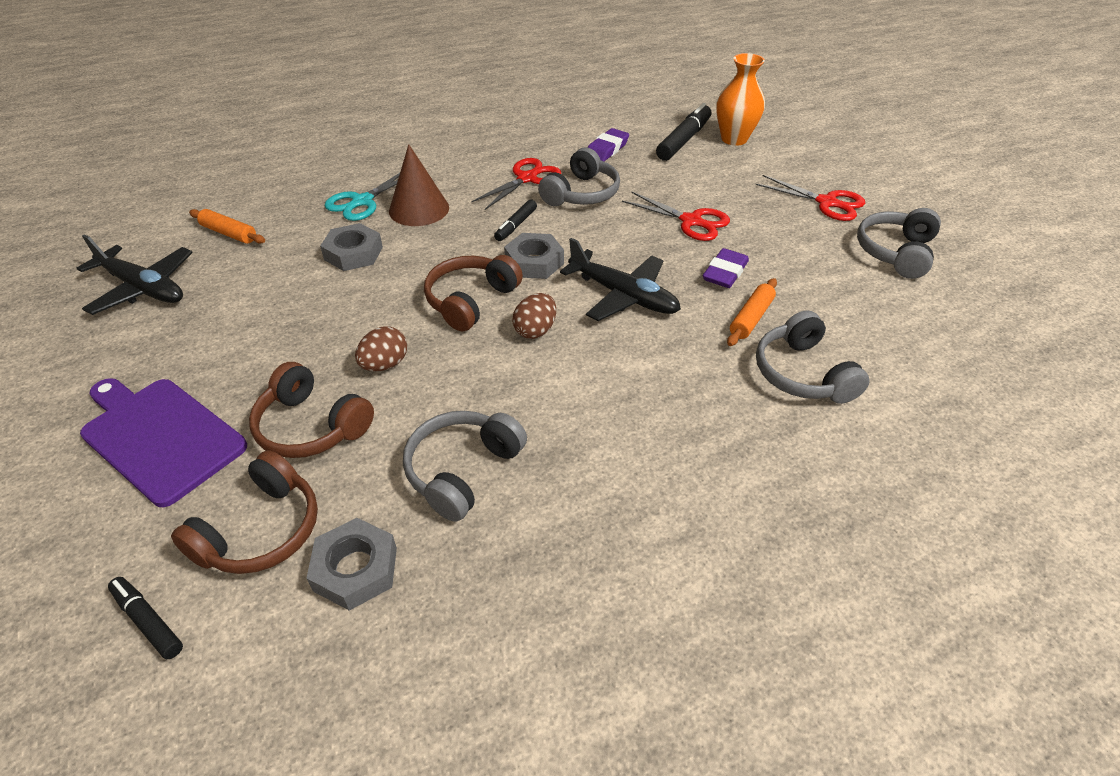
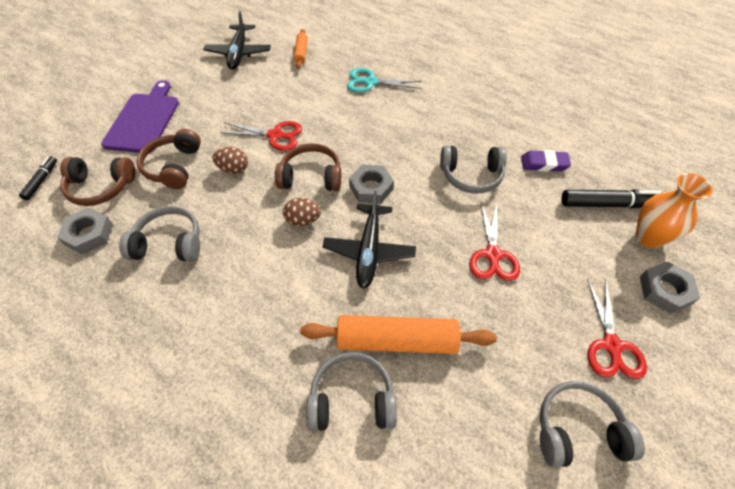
camera: 60 degrees right, 10 degrees up
grey nut [320,223,383,271] -> grey nut moved to [640,261,700,314]
brown cone [389,144,449,226] -> none
red scissors [471,158,561,210] -> red scissors moved to [220,121,302,151]
black marker [494,199,537,241] -> none
purple eraser [703,248,749,288] -> none
orange rolling pin [727,278,777,346] -> orange rolling pin [300,315,497,354], size x1.91
grey headphones [756,310,870,404] -> grey headphones turned 45 degrees clockwise [306,352,397,431]

